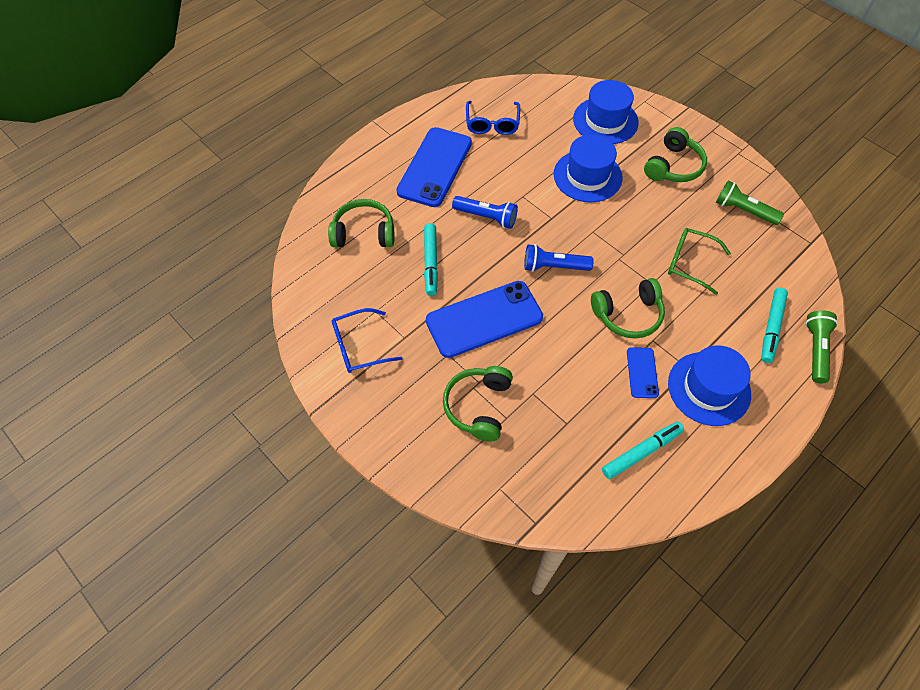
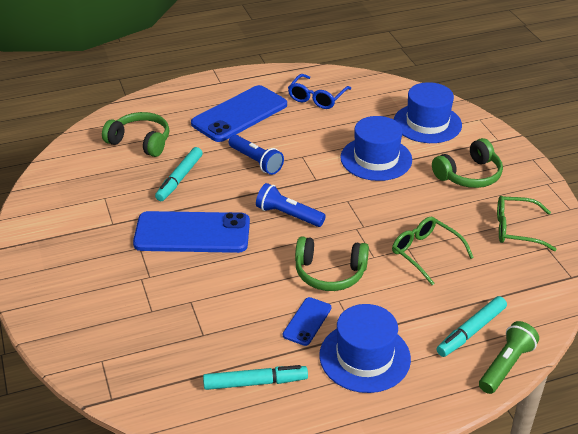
camera: 25 degrees right, 20 degrees down
blue glasses [332,308,403,373] -> none
green headphones [443,366,513,441] -> none
green flashlight [716,181,784,225] -> green glasses [497,196,557,251]

